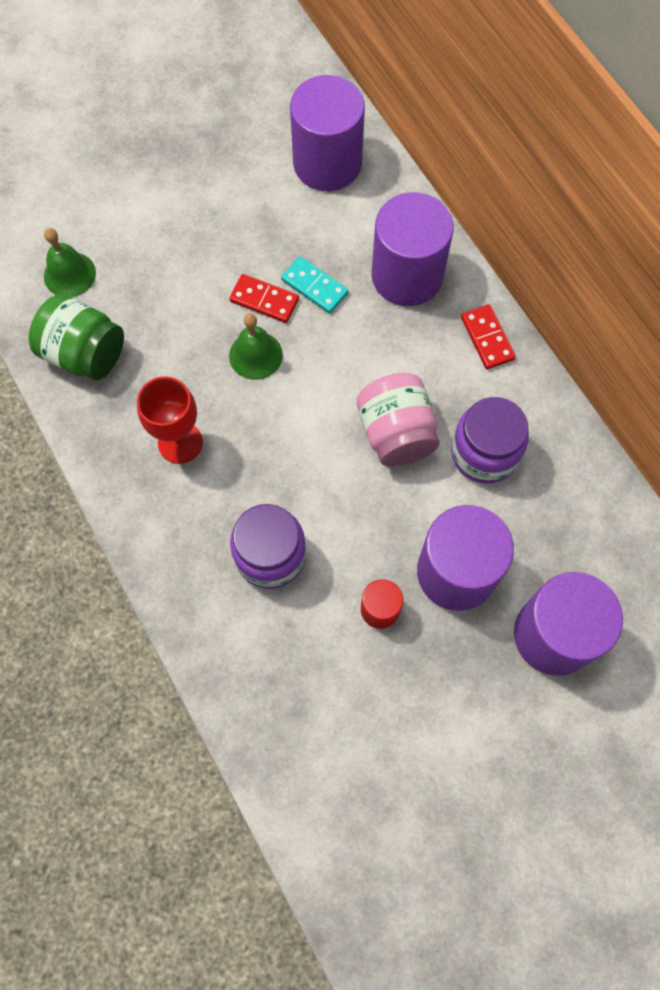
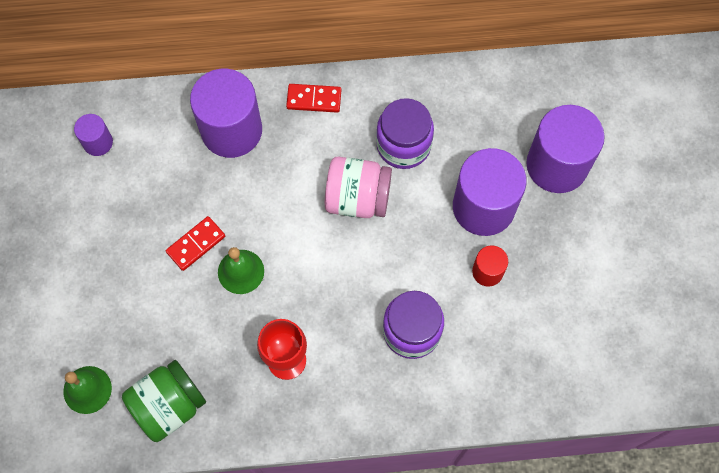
camera: 65 degrees left, 0 degrees up
turquoise domino [281,256,349,313] -> none
purple cylinder [290,75,365,191] -> purple cylinder [74,114,113,156], size x0.49

